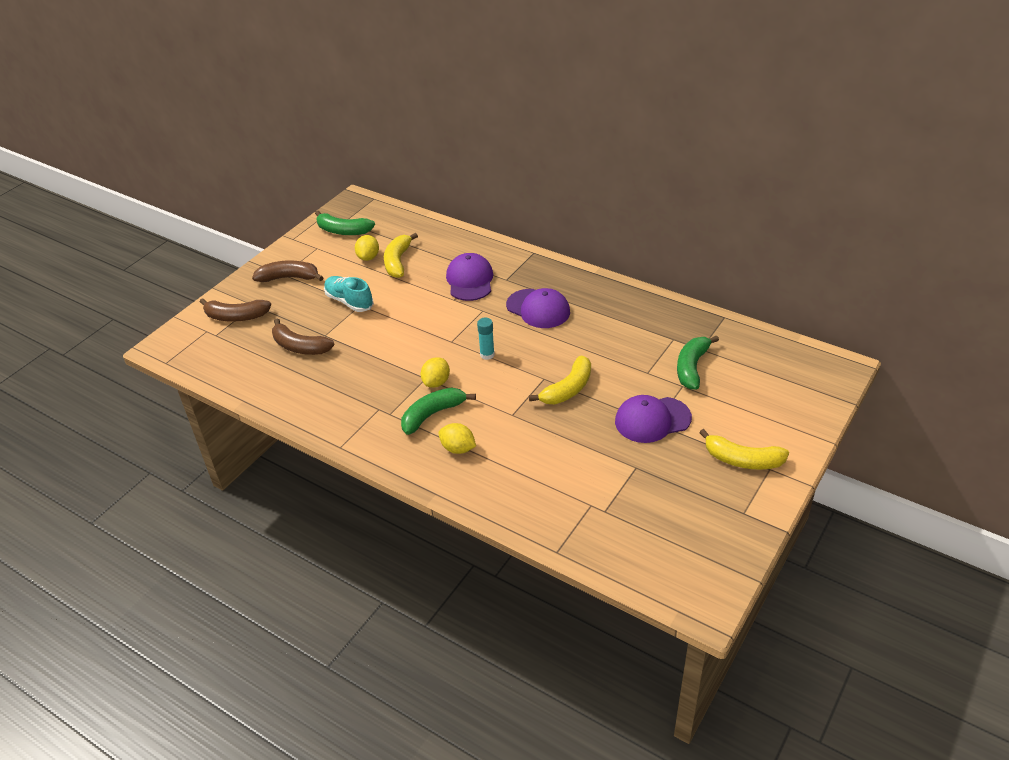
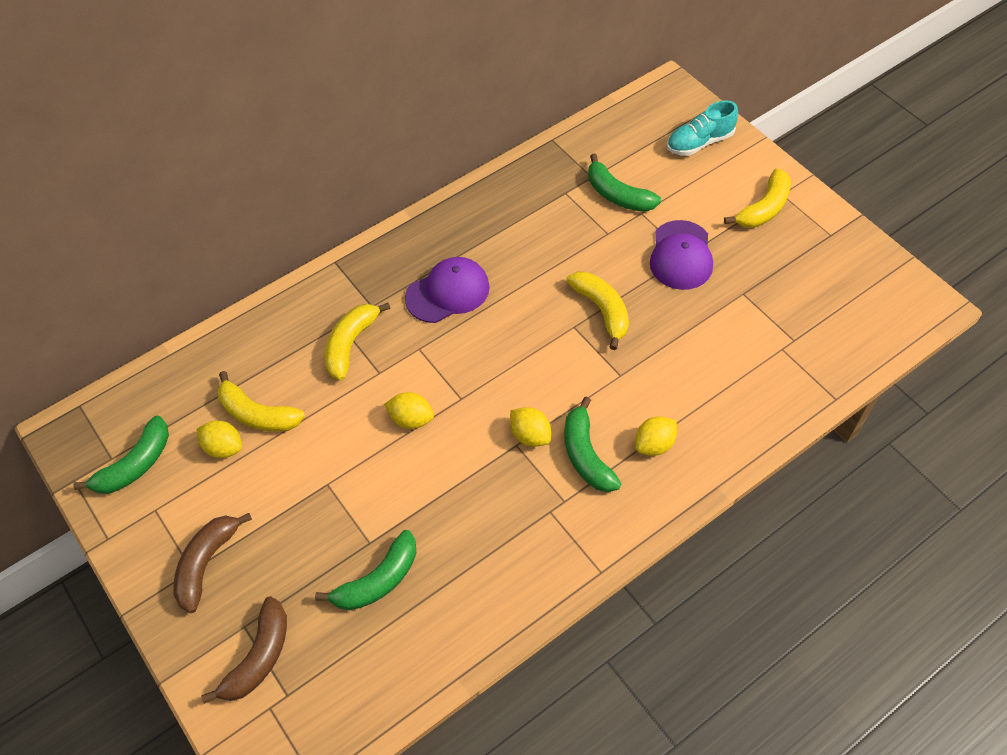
camera: 70 degrees left, 15 degrees up
brown banana [272,318,335,355] -> green banana [315,530,416,610]
turquoise shoe [324,276,374,312] -> turquoise shoe moved to [667,100,738,156]
purple cap [446,253,493,301] -> yellow banana [325,302,390,380]
turquoise glue stick [477,318,495,360] -> none
none -> yellow lemon [384,392,434,429]

